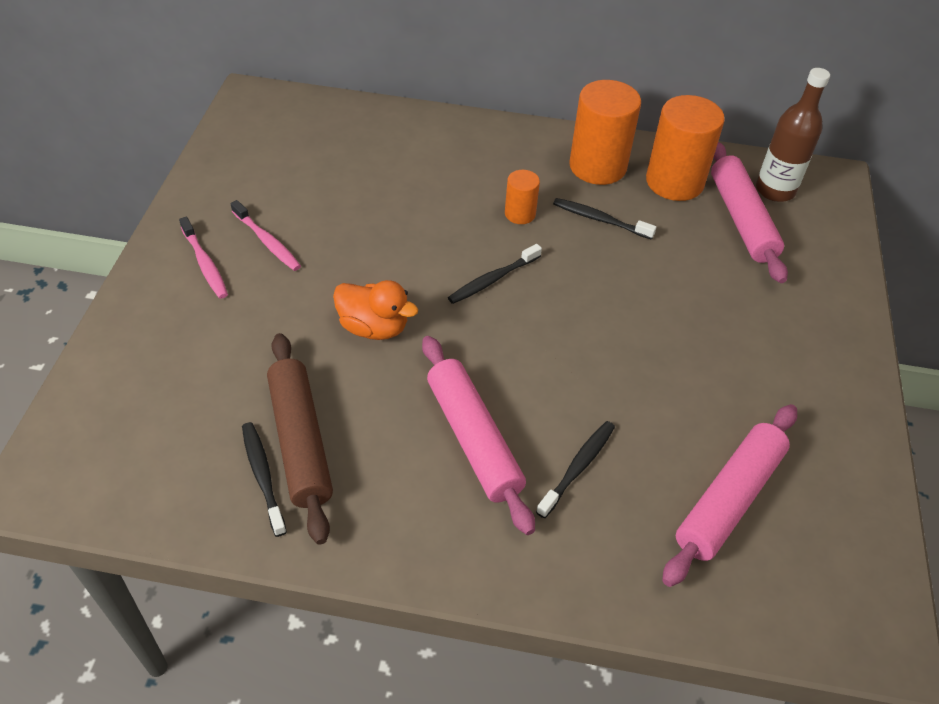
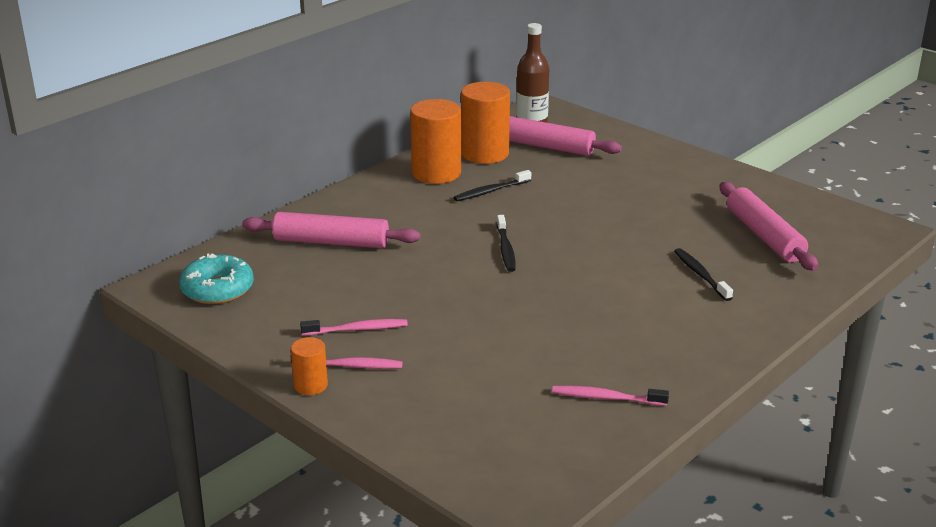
camera: 55 degrees left, 20 degrees down
black toothbrush [242,422,287,537] -> pink toothbrush [552,386,669,406]
brown rolling pin [267,333,333,545] -> none
orange duck [333,280,418,340] -> none
pink rolling pin [422,336,535,535] -> pink rolling pin moved to [242,212,420,248]
orange cylinder [505,170,540,224] -> orange cylinder moved to [291,337,328,395]
none -> turquoise donut [179,254,254,304]

